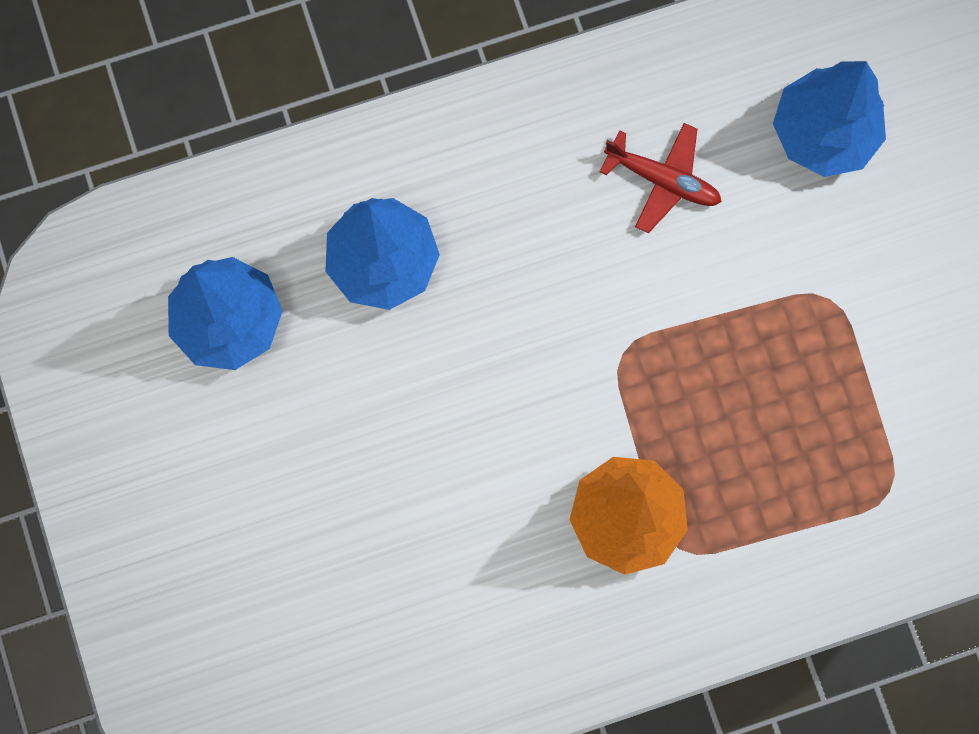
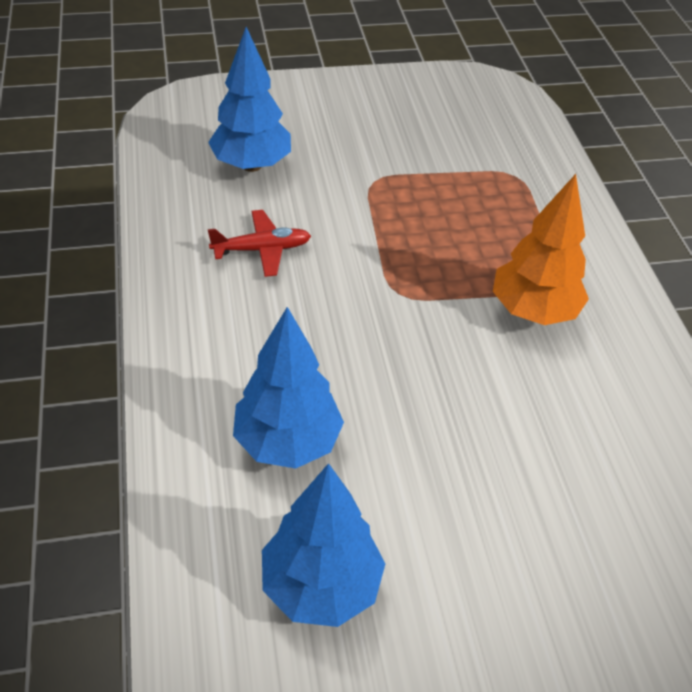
camera: 85 degrees left, 30 degrees down
red plane [600,123,722,233] -> red plane turned 45 degrees clockwise [208,210,311,277]

